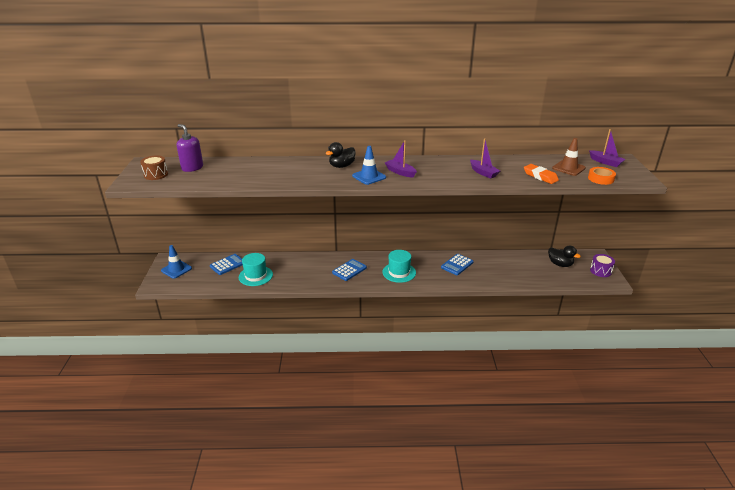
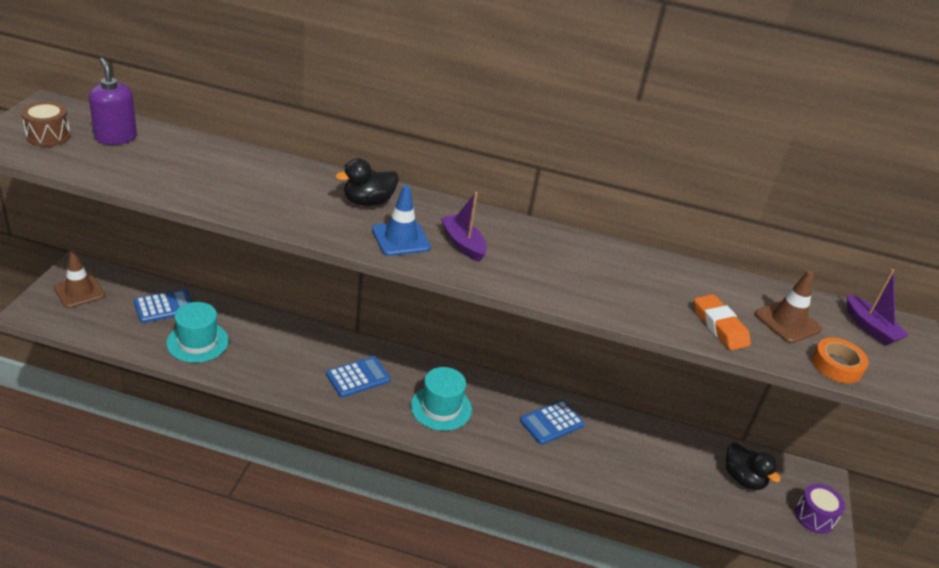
camera: 10 degrees right, 5 degrees up
blue traffic cone [161,245,192,279] -> brown traffic cone [54,251,105,308]
purple boat [470,138,500,179] -> none

